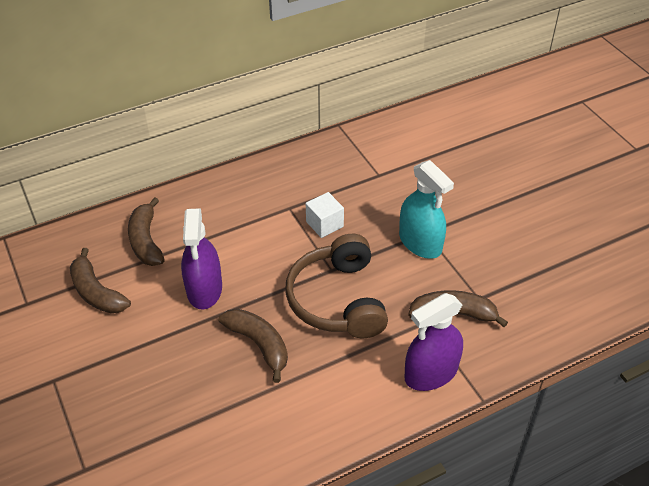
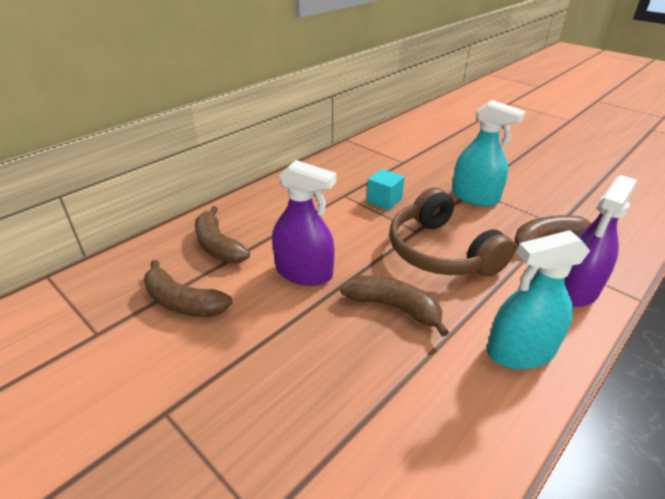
camera: 20 degrees left, 10 degrees down
purple spray bottle [181,208,222,310] -> purple spray bottle turned 45 degrees counterclockwise [272,160,336,286]
white cube [306,192,344,238] -> turquoise cube [366,169,405,210]
none -> turquoise spray bottle [487,230,590,369]

